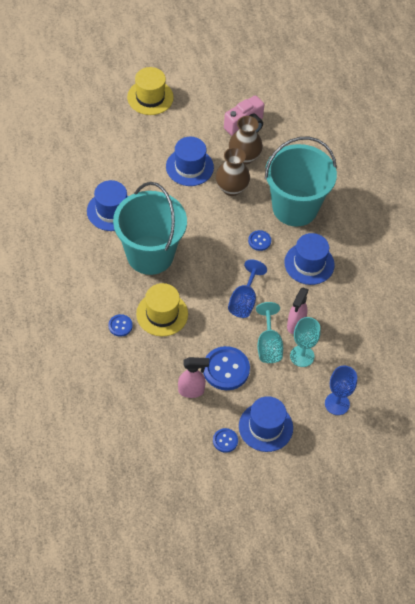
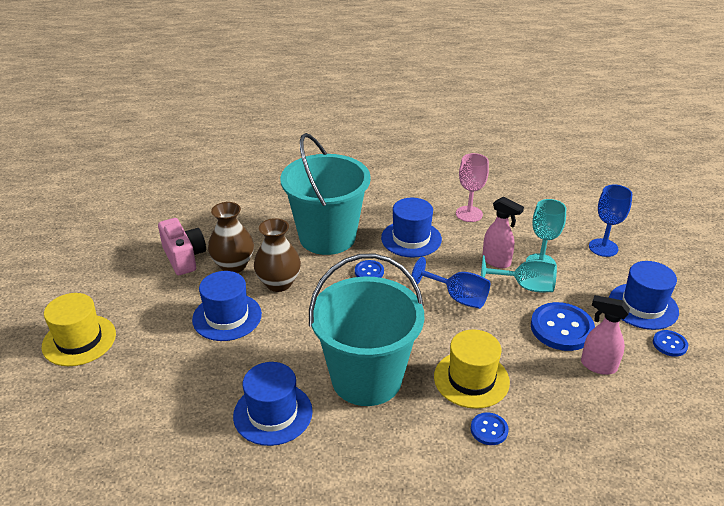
camera: 75 degrees left, 20 degrees down
pink spray bottle [178,357,209,398] -> pink spray bottle turned 75 degrees counterclockwise [581,295,630,375]
none -> pink goblet [456,153,489,222]

